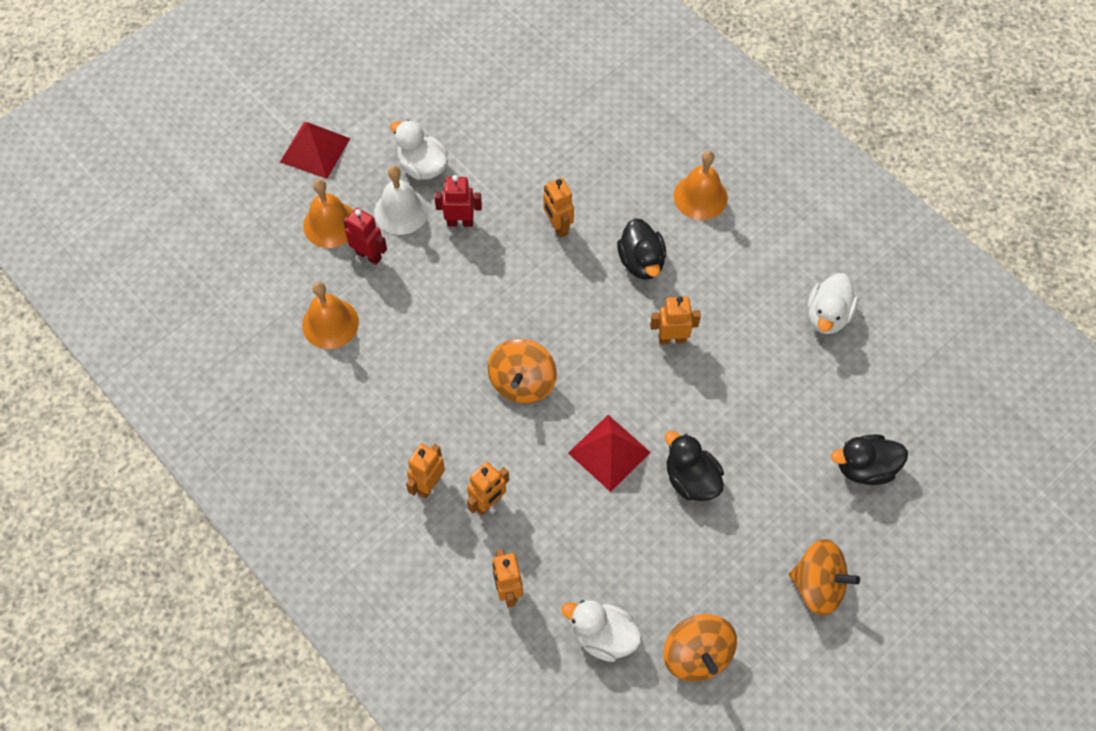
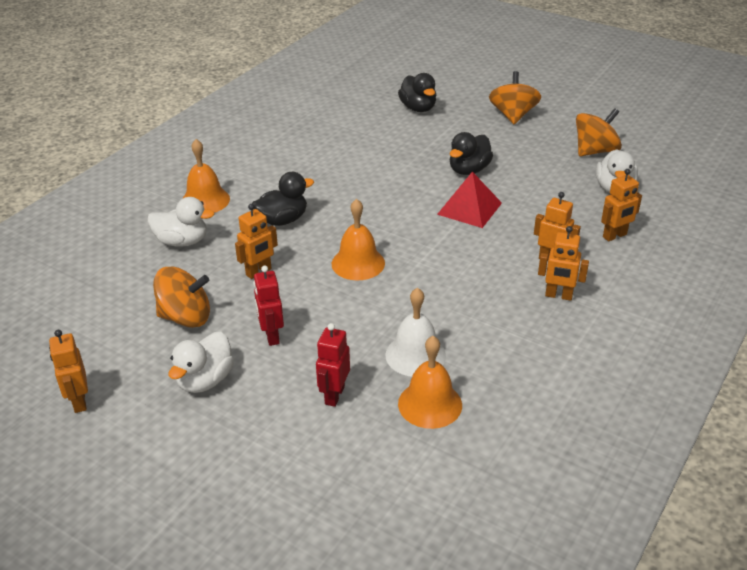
camera: 105 degrees left, 25 degrees down
red pyramid [280,122,350,179] -> none
orange bell [303,179,353,248] -> orange bell moved to [332,199,385,280]
white bell [374,166,429,235] -> white bell moved to [385,288,446,377]
orange spinning top [488,338,557,404] -> orange spinning top moved to [153,267,210,328]
orange robot [650,296,701,344] -> orange robot moved to [49,330,88,413]
white duck [807,273,858,334] -> white duck moved to [148,197,215,247]

